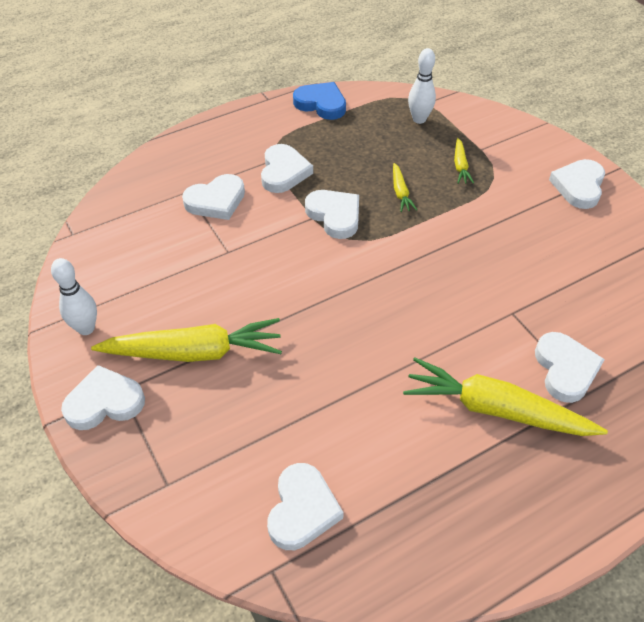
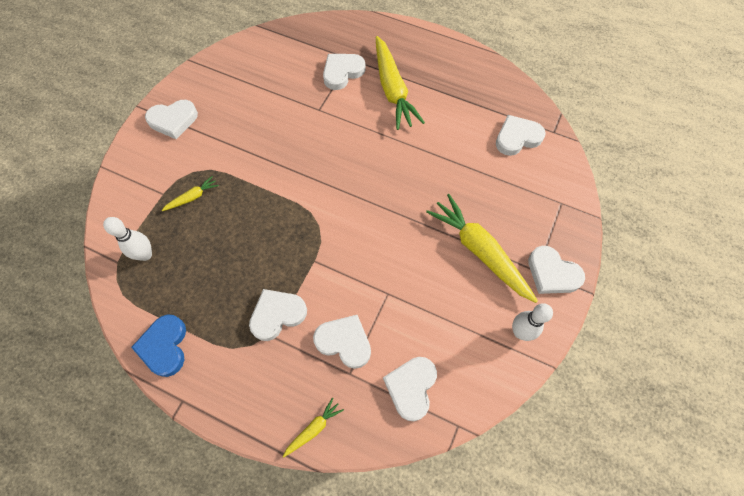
camera: 125 degrees left, 15 degrees up
white heart [305,190,359,239] -> white heart moved to [383,357,437,421]
yellow carrot [393,163,417,212] -> yellow carrot moved to [283,398,344,457]

